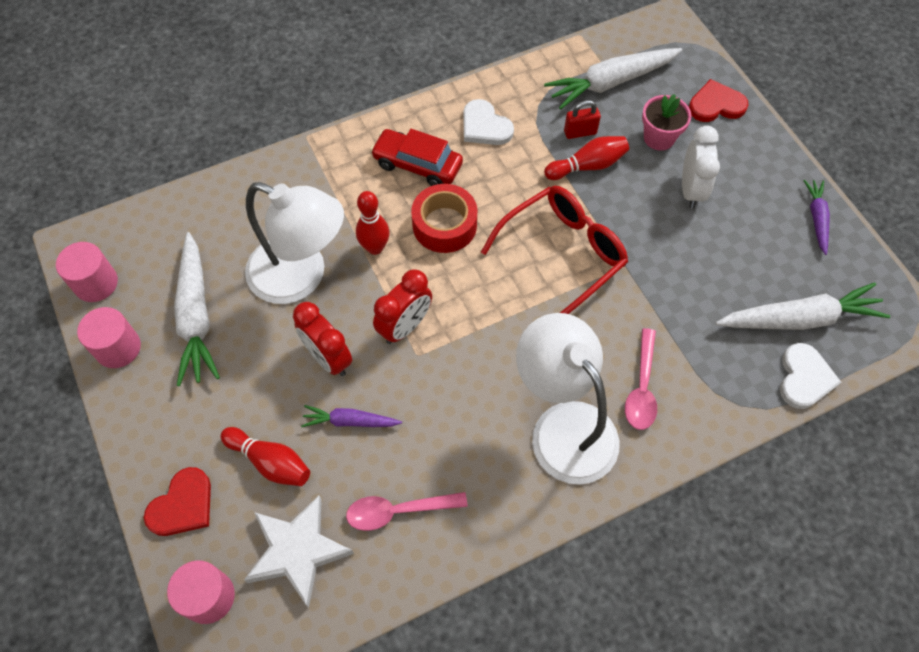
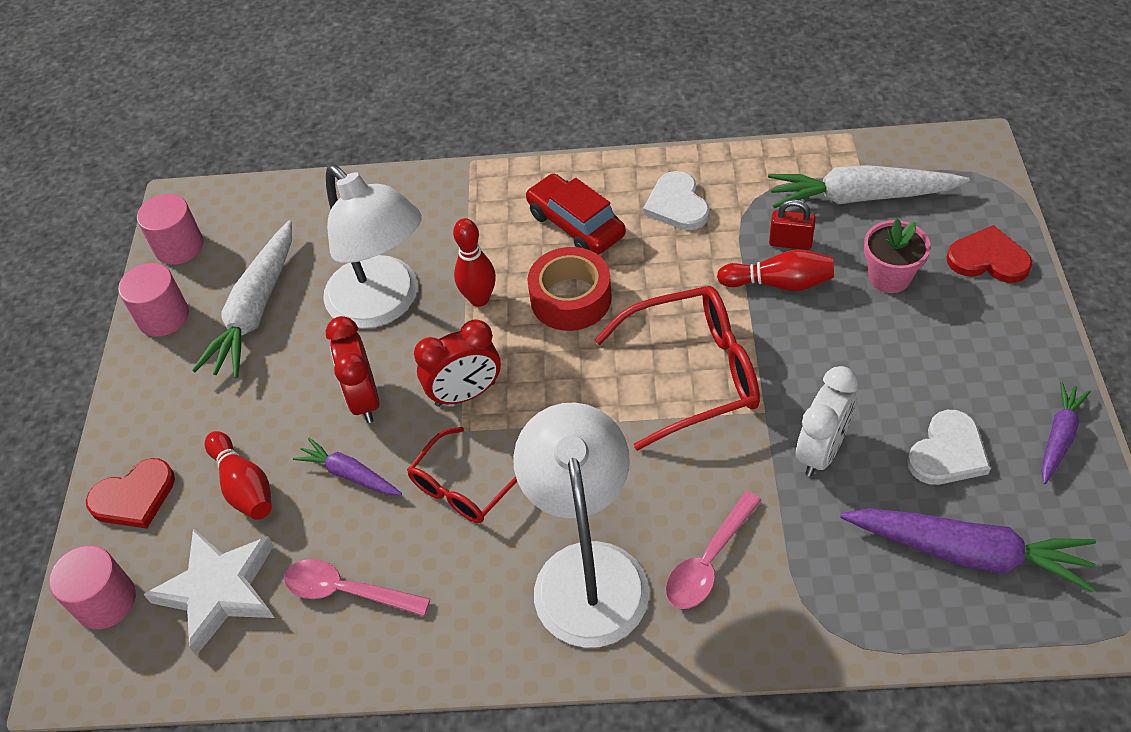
camera: 30 degrees right, 10 degrees down
white clock [682,126,720,209] -> white clock moved to [796,366,858,477]
white carrot [716,282,890,330] -> purple carrot [840,508,1096,592]
white heart [780,343,841,409] -> white heart moved to [907,410,991,485]
none -> red glasses [407,427,517,523]

